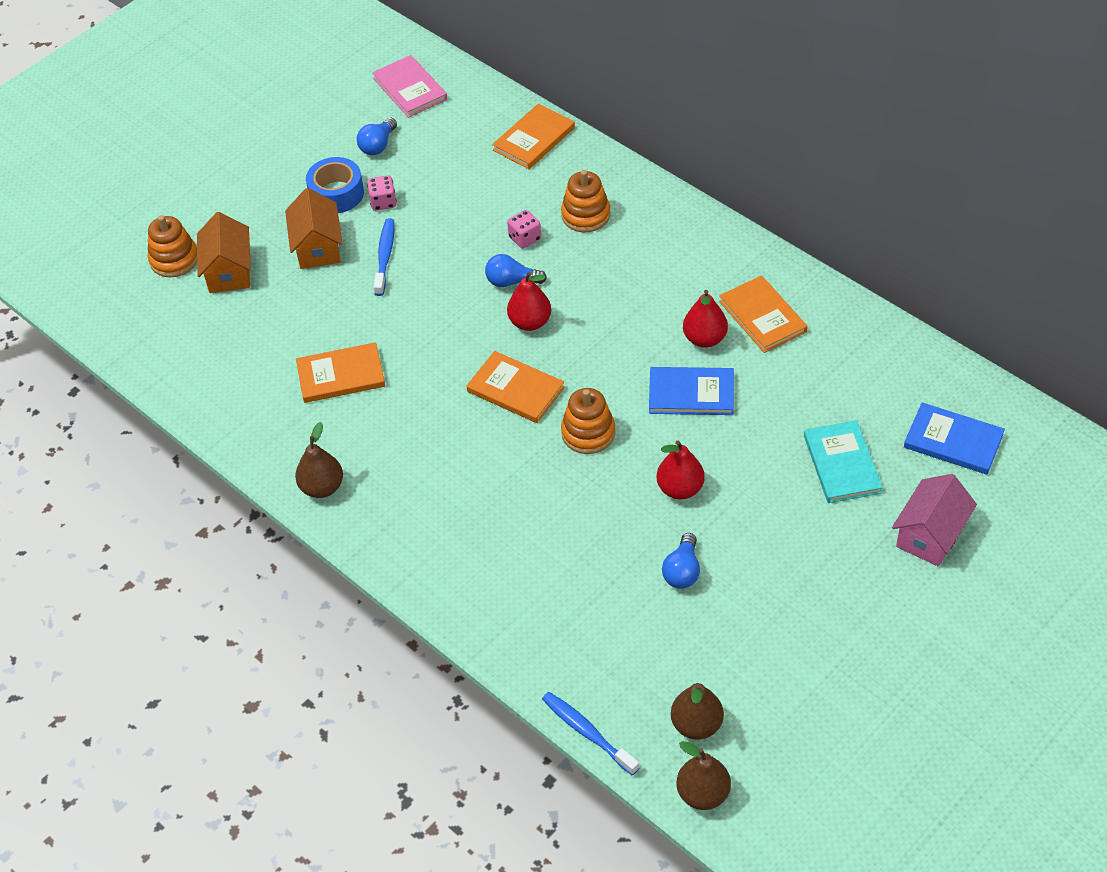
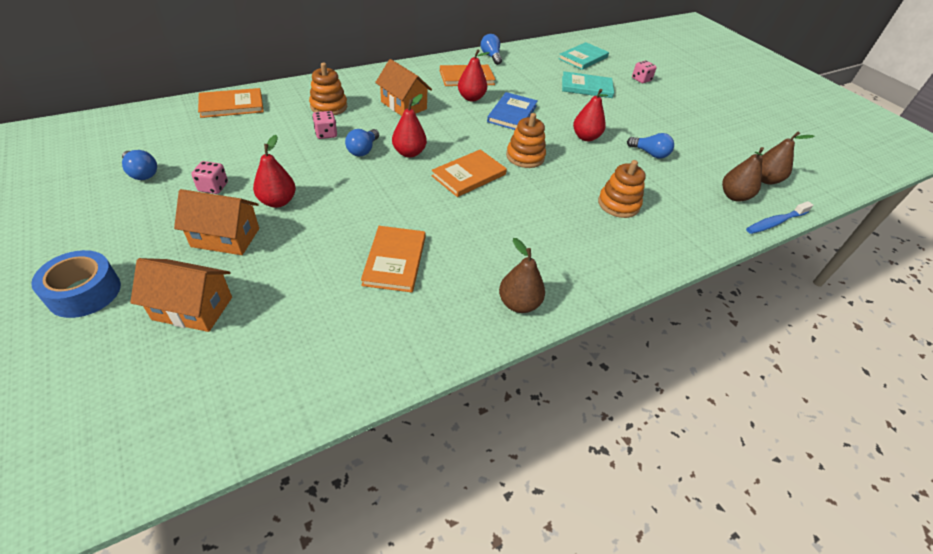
camera: 80 degrees left, 5 degrees down
orange stacking toy [148,215,197,277] -> orange stacking toy moved to [598,160,646,218]
blue tape [306,157,364,213] -> blue tape moved to [31,250,121,318]
pink book [372,55,447,118] -> none
blue toothbrush [374,218,394,296] -> red pear [253,135,296,208]
orange book [492,103,575,169] -> orange book turned 75 degrees counterclockwise [198,88,264,118]
brown pear [677,741,731,810] -> brown pear moved to [722,147,764,202]
pink house [892,474,977,566] -> pink dice [632,60,657,83]
blue book [904,402,1005,474] -> turquoise book [559,42,609,70]
none -> orange house [375,59,432,116]
none -> blue light bulb [481,34,502,65]

